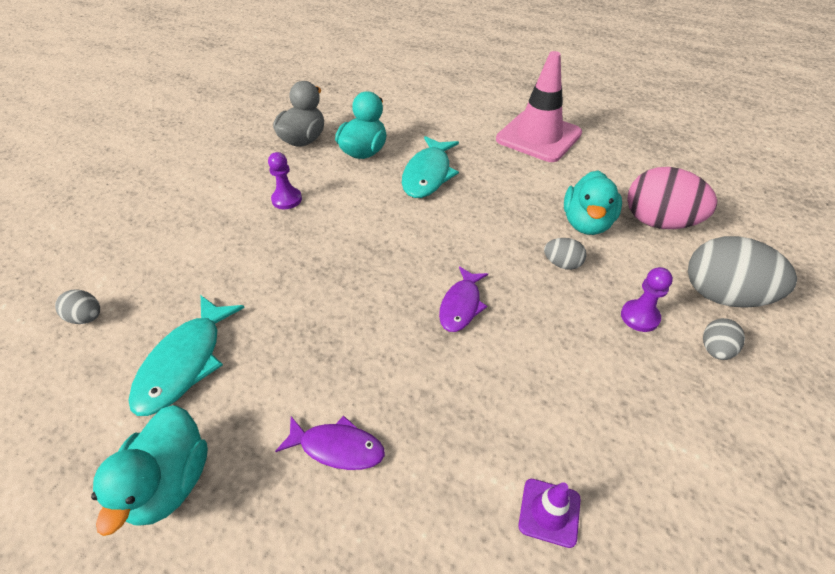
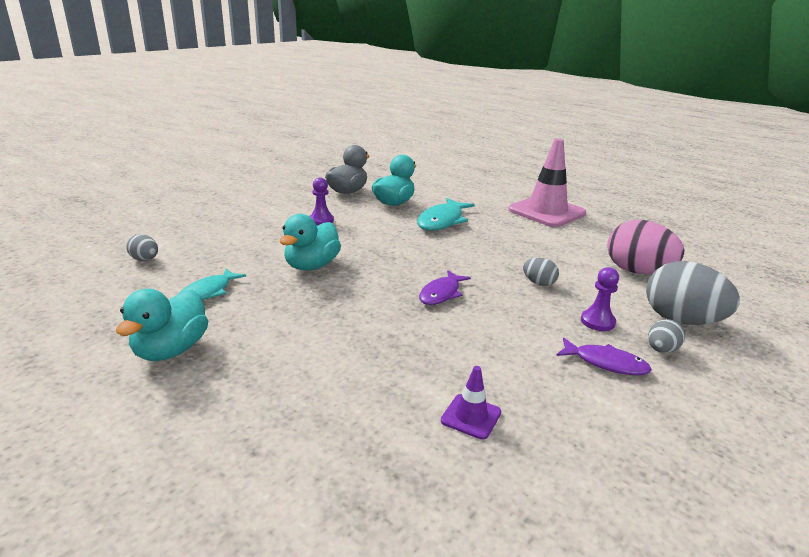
camera: 10 degrees right, 20 degrees down
turquoise fish [128,296,245,416] -> turquoise fish [180,268,246,301], size x0.65
purple fish [275,416,385,470] -> purple fish moved to [556,338,652,375]
turquoise duck [564,171,622,235] -> turquoise duck moved to [280,214,341,271]

